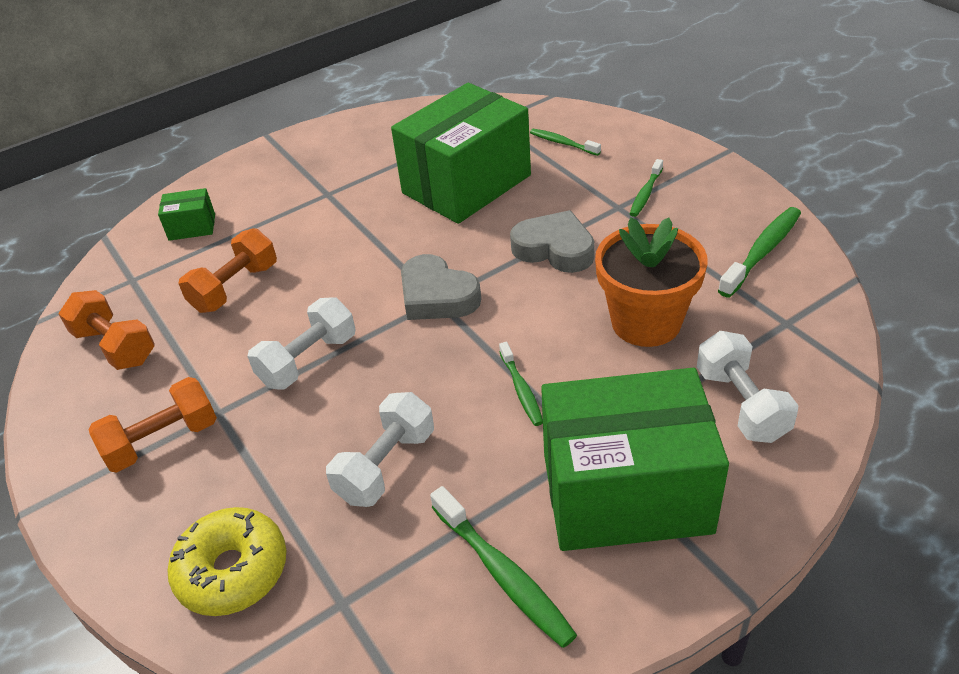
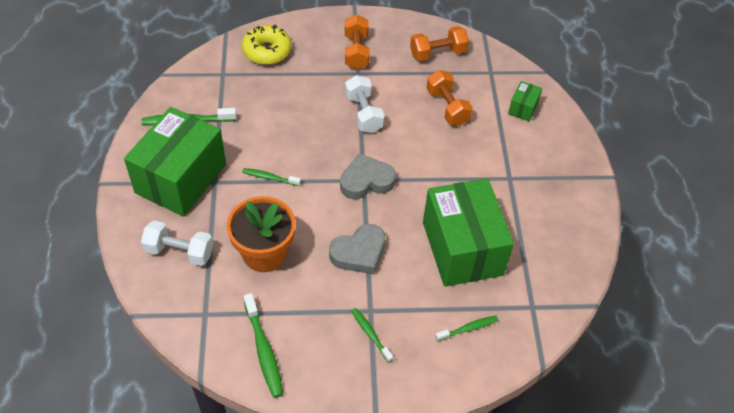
camera: 115 degrees right, 10 degrees up
white dumbbell [326,392,434,507] -> none

